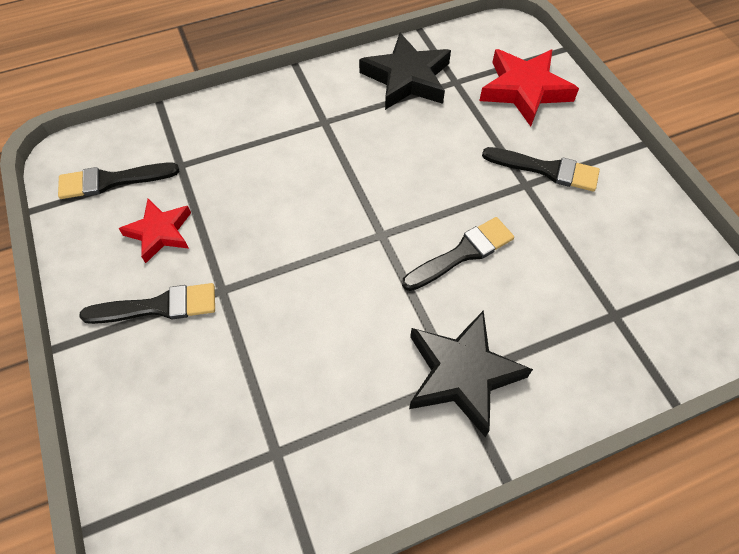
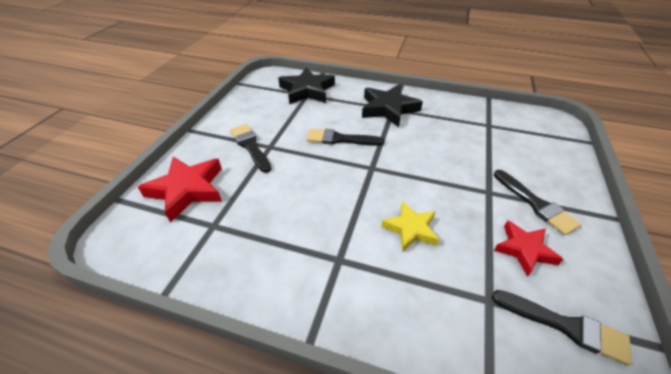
camera: 140 degrees left, 15 degrees down
black brush [79,283,215,324] -> black brush turned 150 degrees counterclockwise [494,170,581,236]
black star [359,33,451,110] -> black star moved to [278,67,335,104]
none -> yellow star [381,201,439,251]

